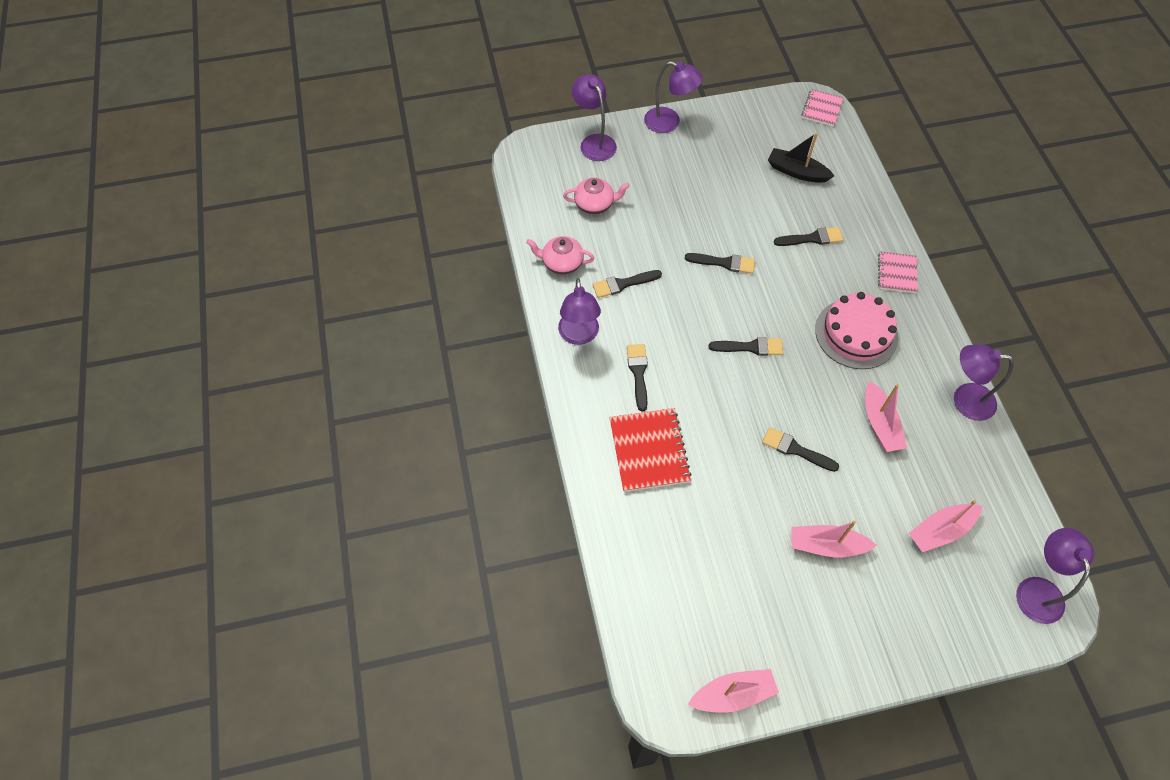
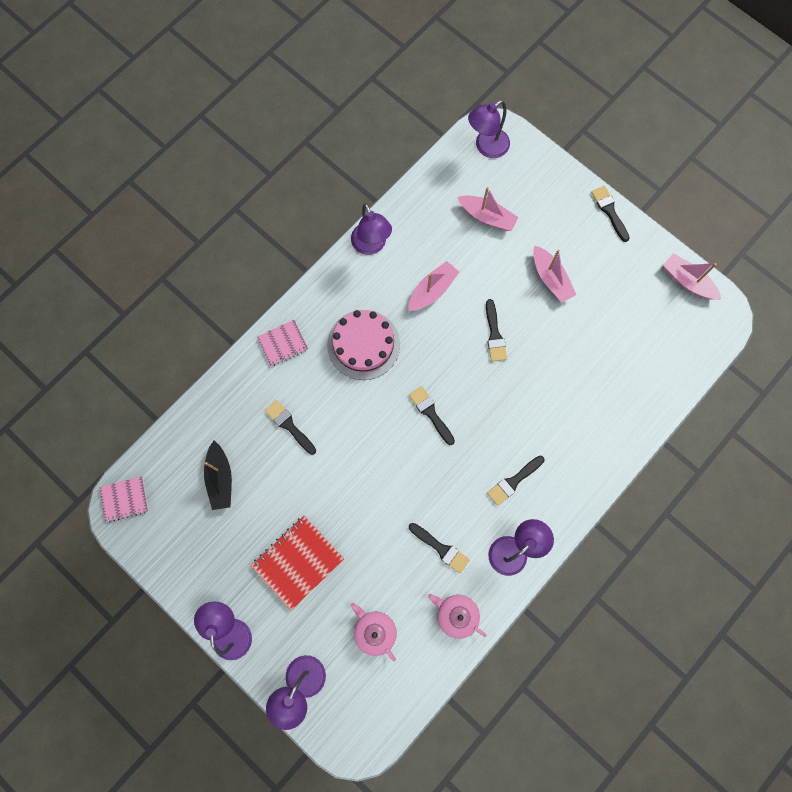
camera: 125 degrees left, 15 degrees up
pink teapot [526,236,595,275] -> pink teapot turned 150 degrees clockwise [428,594,487,639]
red notebook [610,408,692,492] -> red notebook moved to [251,516,344,610]
black brush [685,253,755,274] -> black brush moved to [591,186,630,242]

